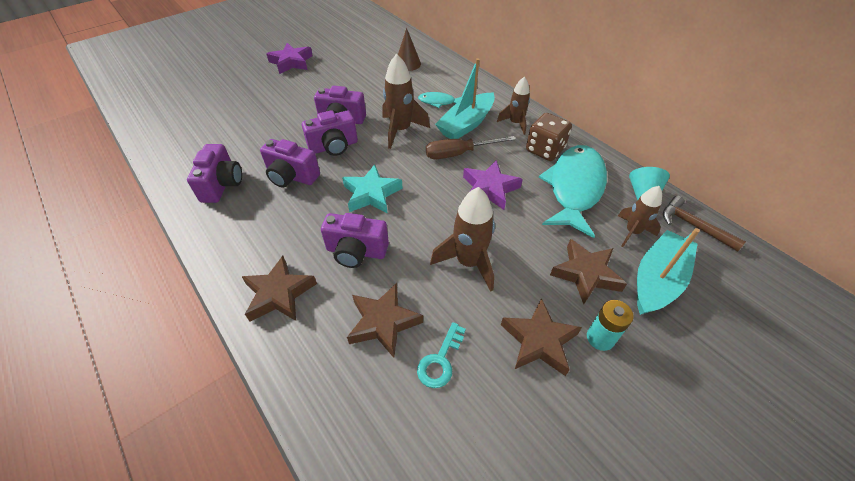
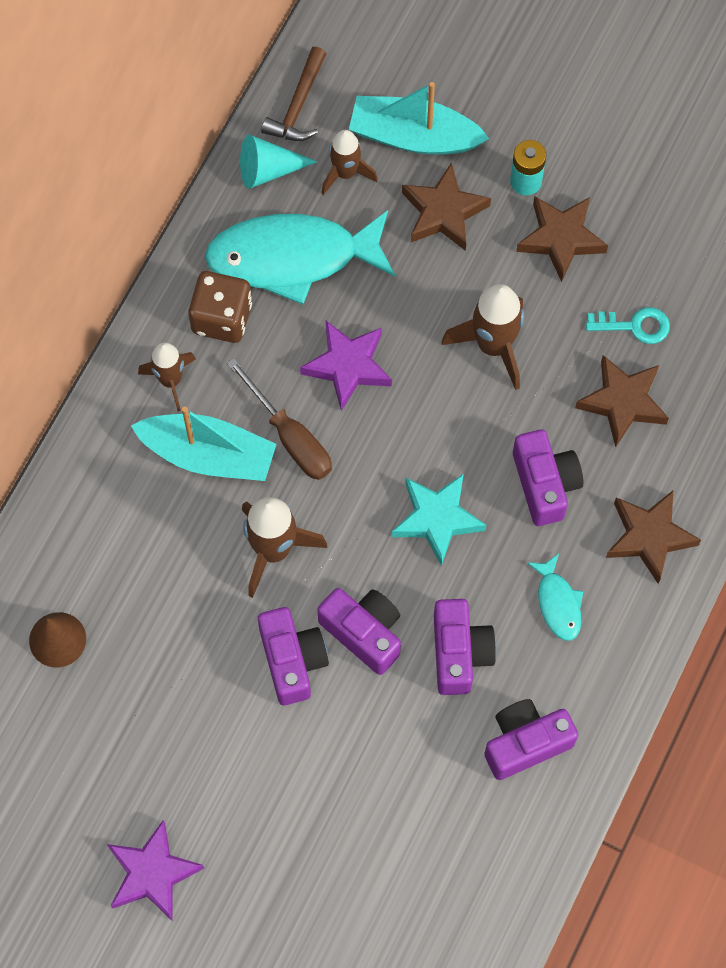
camera: 115 degrees left, 20 degrees up
turquoise fish [418,92,461,108] -> turquoise fish moved to [527,554,584,641]

